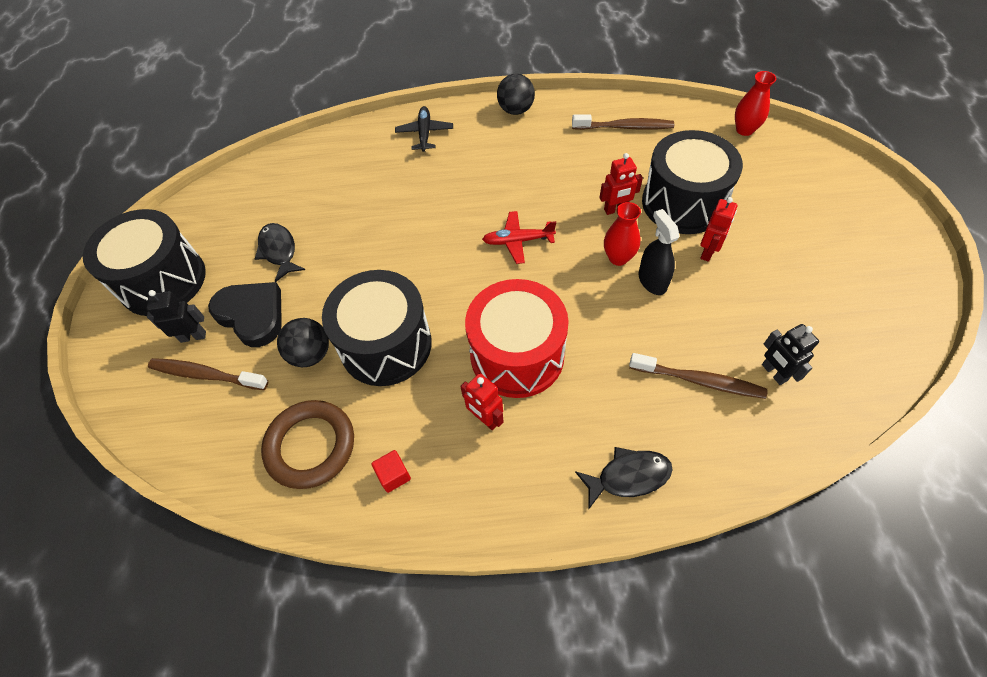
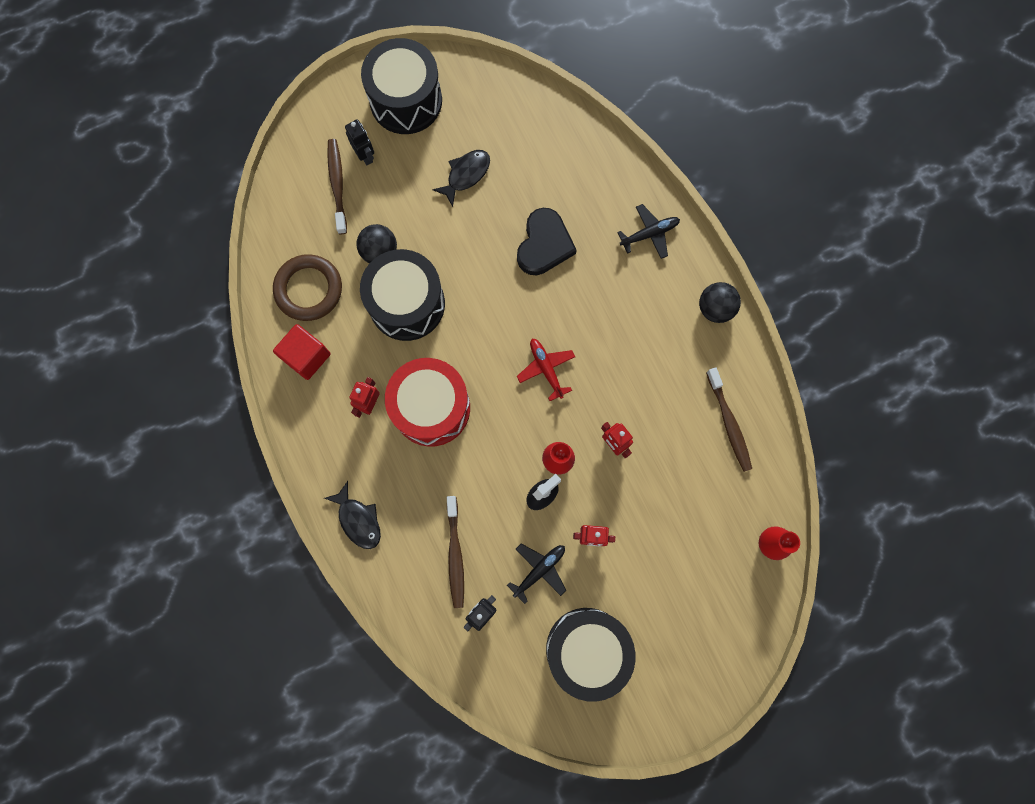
camera: 65 degrees right, 20 degrees up
black heart [208,282,282,347] -> black heart moved to [517,208,577,275]
red cube [371,450,411,493] -> red cube [273,324,330,380], size x1.81
black drum [642,130,743,234] -> black drum moved to [546,608,635,702]
none -> black plane [507,544,566,604]

